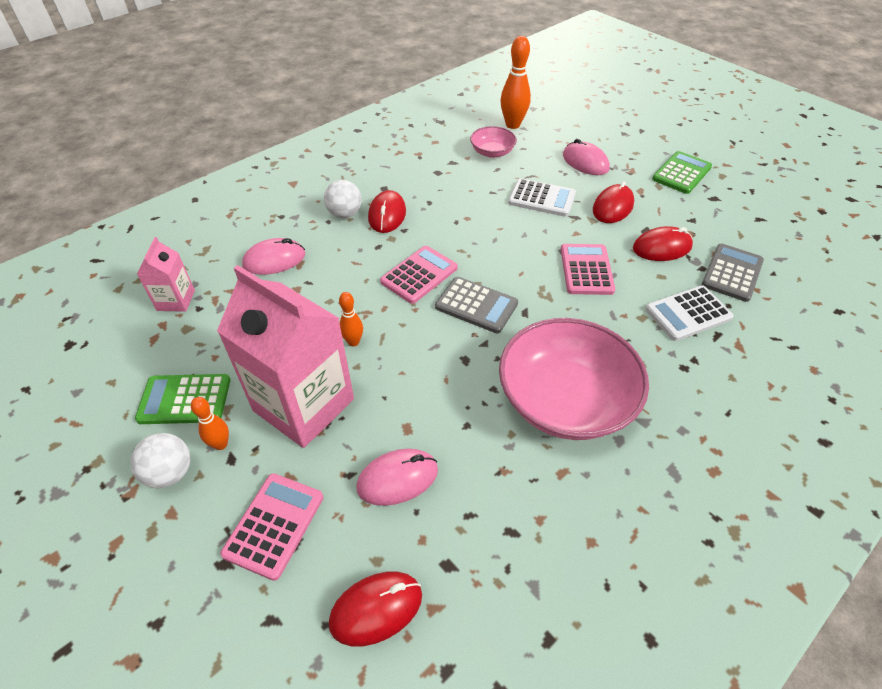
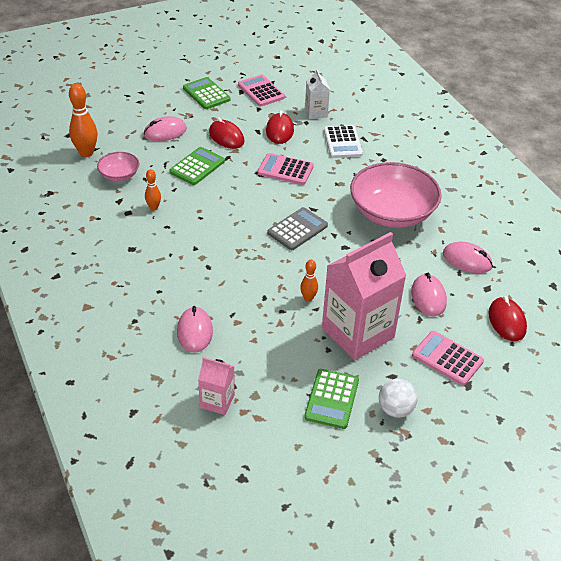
camera: 75 degrees left, 5 degrees down
orange bowling pin [191,397,229,450] -> orange bowling pin moved to [145,169,161,210]
white ball [324,180,362,218] -> none
red mouse [368,190,406,233] -> none
pink calculator [380,246,458,304] -> pink calculator moved to [238,75,285,106]
white calculator [508,178,576,217] -> green calculator [169,147,225,185]
grey calculator [702,244,764,302] -> white carton [305,69,330,119]
none -> pink mouse [443,241,493,273]

